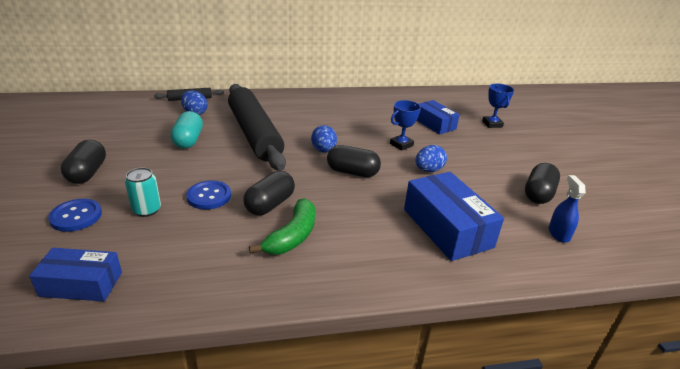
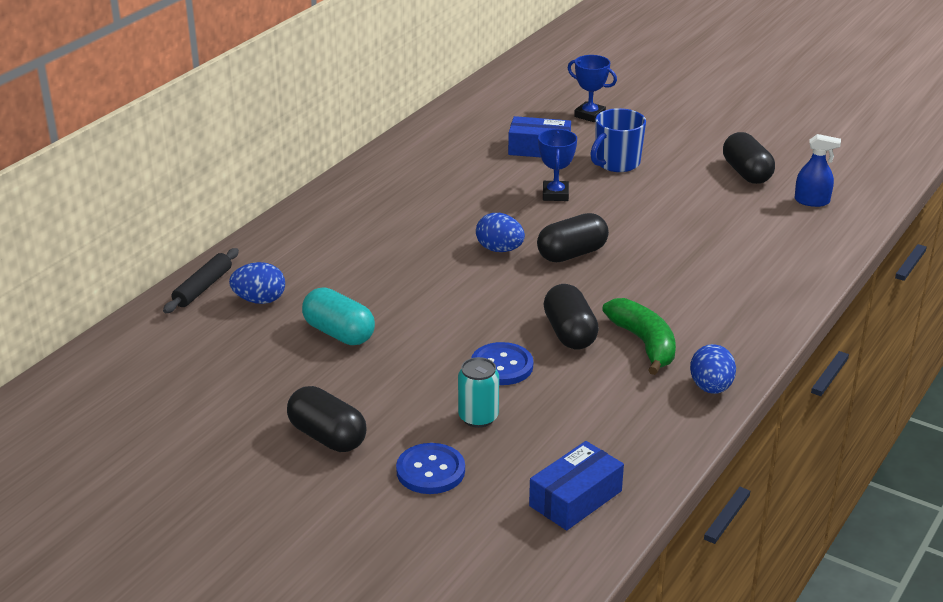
camera: 45 degrees left, 0 degrees up
black rolling pin [228,84,286,171] -> none
blue box [404,172,504,261] -> none
blue egg [416,145,447,172] -> blue egg moved to [690,344,736,394]
blue spray bottle [549,175,586,243] -> blue spray bottle turned 150 degrees clockwise [794,134,841,207]
none -> blue mug [590,108,646,172]

